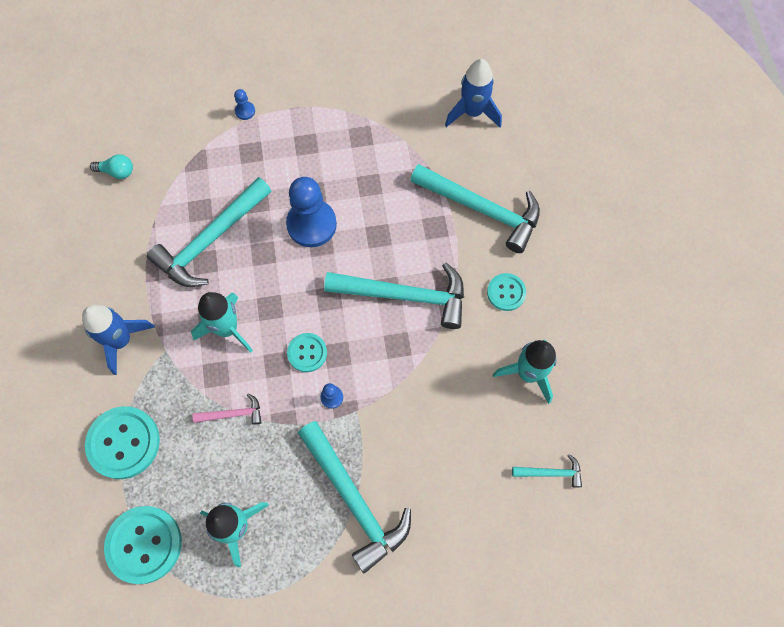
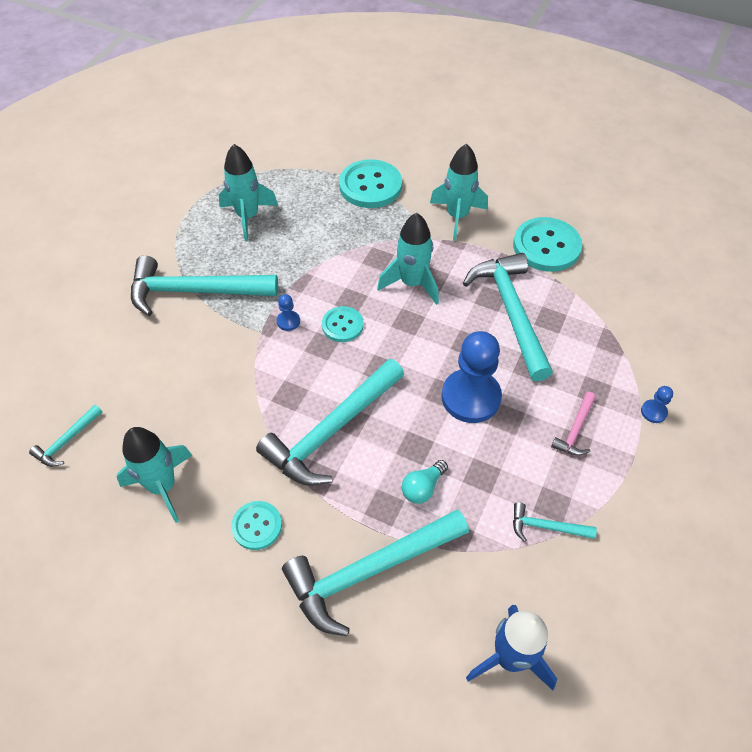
camera: 125 degrees right, 15 degrees down
blue rocket [82,305,155,375] -> turquoise rocket [430,144,488,241]
turquoise light bulb [90,154,133,179] -> turquoise light bulb moved to [402,460,448,504]
turquoise button [104,506,182,584] -> turquoise button moved to [513,217,582,272]
pink hammer [193,393,262,425] -> pink hammer moved to [551,392,596,456]
none -> turquoise hammer [513,502,597,542]

